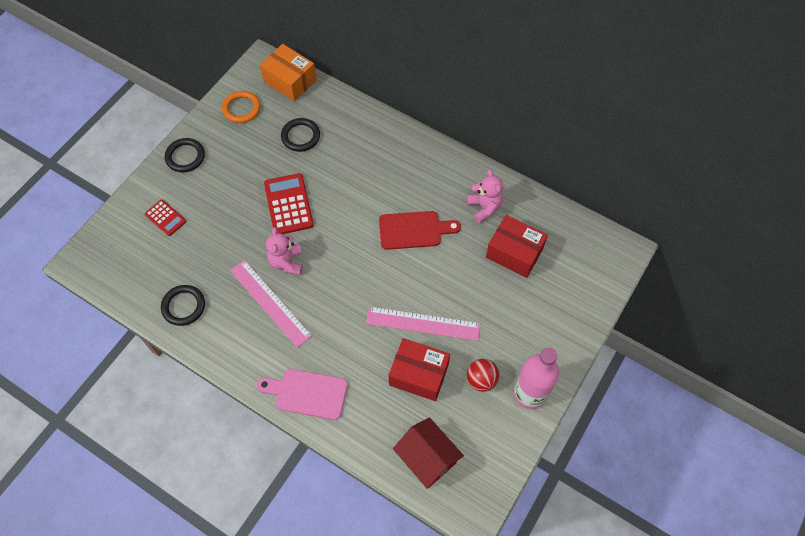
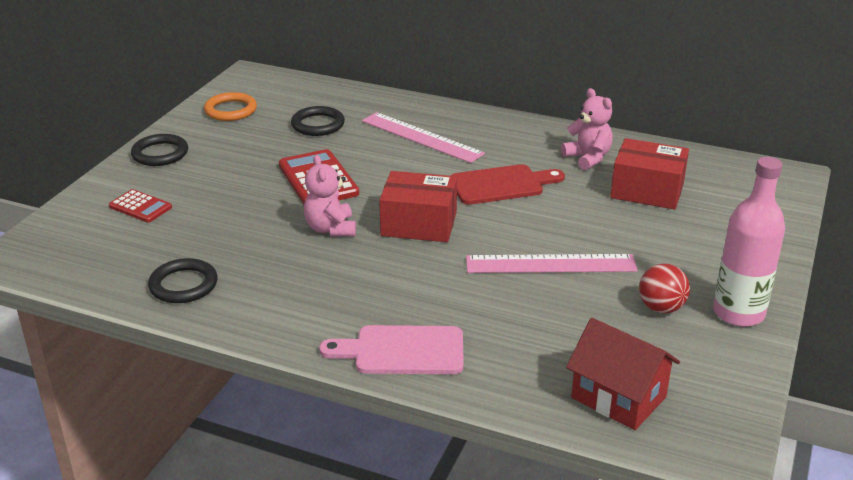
camera: 10 degrees left, 30 degrees down
pink ruler [230,260,312,348] -> pink ruler moved to [362,112,485,163]
orange box [260,44,316,102] -> none
red box [389,338,450,401] -> red box moved to [379,171,457,242]

